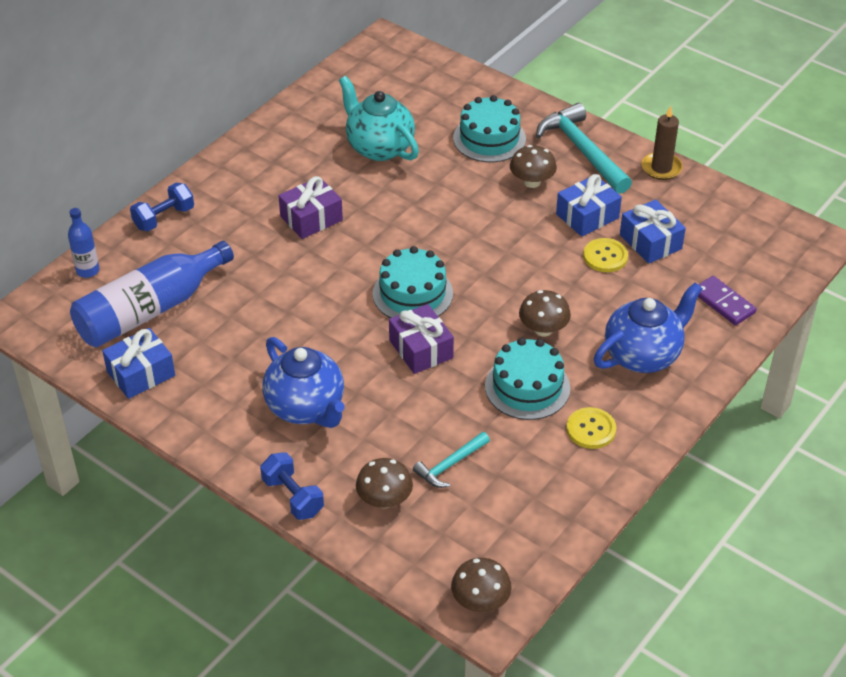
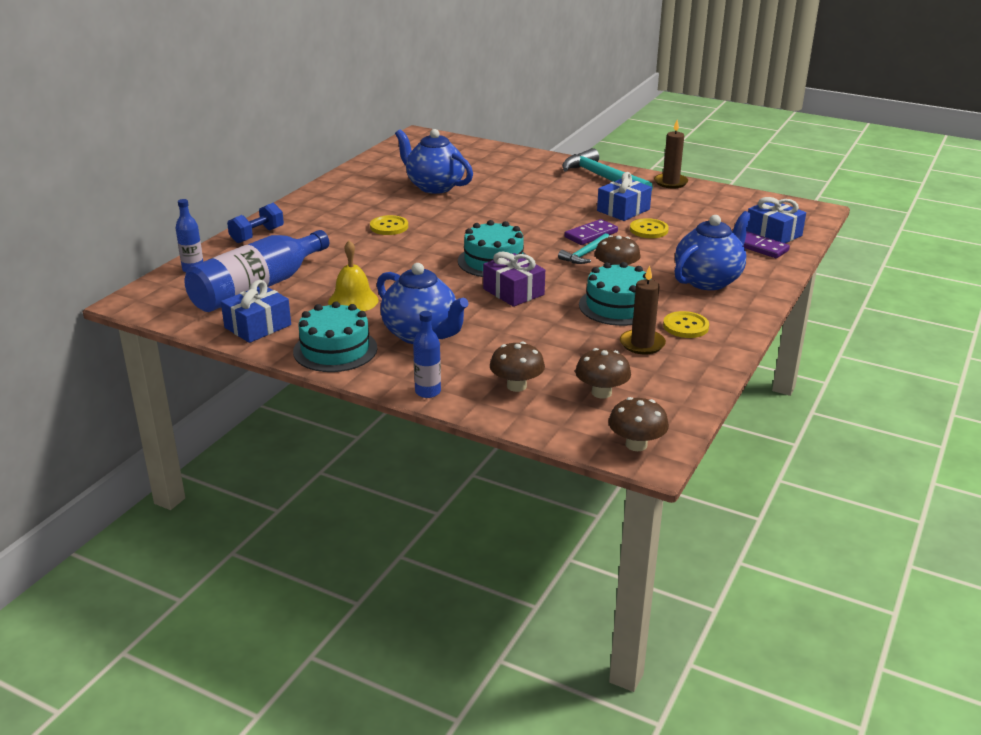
camera: 10 degrees left, 15 degrees down
blue dumbbell [260,452,324,520] -> blue bottle [413,311,441,398]
purple gift [278,176,343,239] -> yellow button [370,215,408,235]
turquoise teapot [339,76,419,161] -> blue teapot [395,129,473,194]
turquoise hammer [413,432,490,488] -> turquoise hammer moved to [558,233,610,264]
turquoise cake [453,95,526,162] -> turquoise cake moved to [293,301,377,372]
brown mushroom [510,145,557,188] -> brown mushroom moved to [575,348,631,399]
blue gift [620,199,686,264] -> blue gift moved to [747,197,806,243]
none -> yellow bell [328,240,379,311]
none -> purple domino [564,219,618,245]
none -> brown candle [620,266,666,354]

